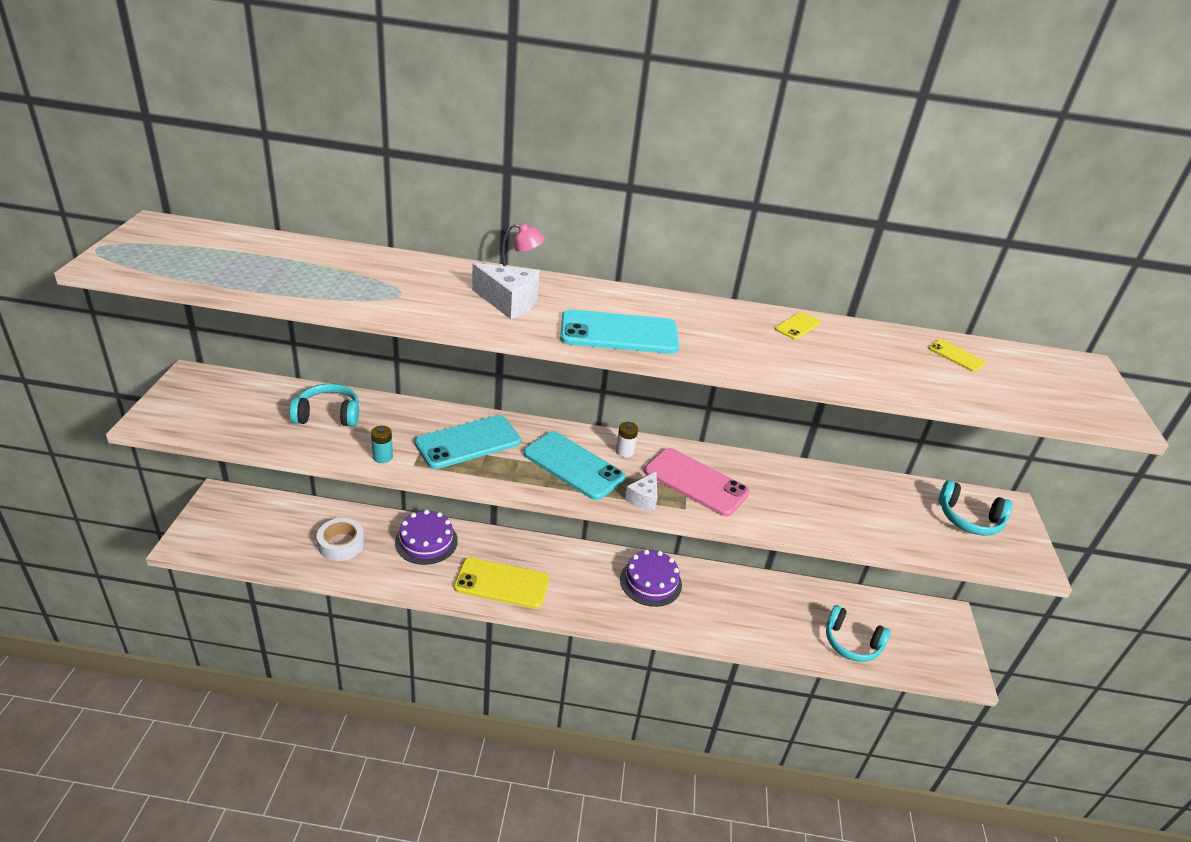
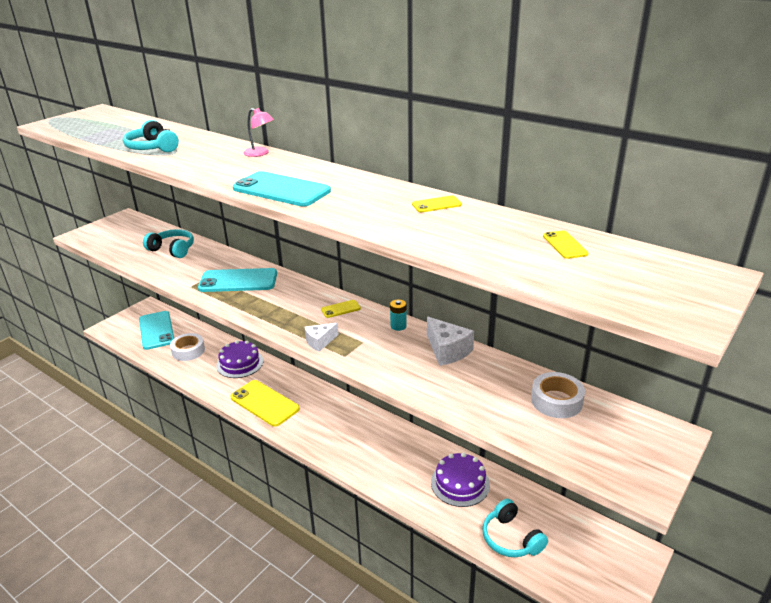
camera: 35 degrees right, 5 degrees down
turquoise battery [371,426,393,463] -> turquoise battery moved to [390,299,407,331]
white cheese [472,263,540,319] -> white cheese moved to [427,317,474,366]
turquoise phone [523,431,625,500] -> turquoise phone moved to [139,311,174,350]
white battery [616,422,638,457] -> yellow phone [321,300,361,318]
purple cake [620,550,682,607] -> purple cake moved to [431,453,490,507]
pink phone [644,448,750,517] -> none
turquoise headphones [938,480,1012,536] -> turquoise headphones moved to [123,120,179,152]
none -> white tape [531,372,585,418]

